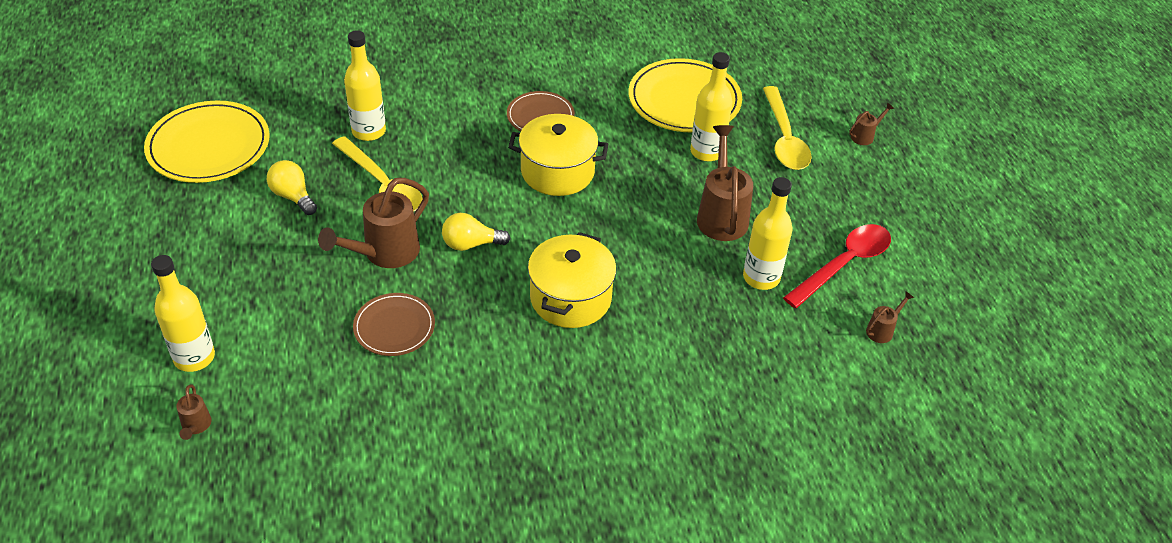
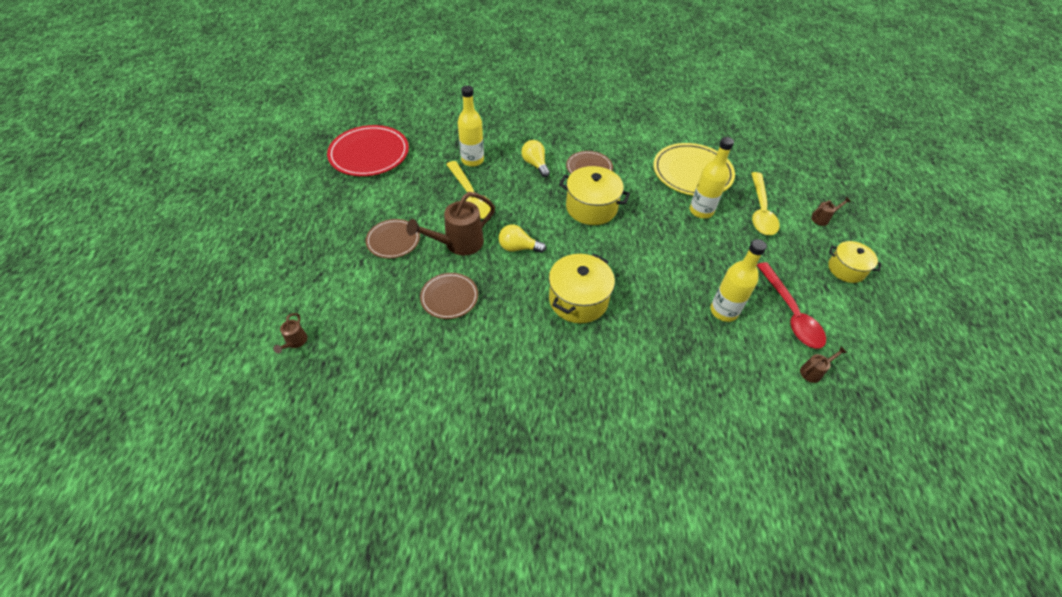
camera: 15 degrees right, 5 degrees up
yellow plate [144,101,270,183] -> red plate [327,125,409,176]
yellow bottle [151,255,215,372] -> none
yellow light bulb [267,160,317,215] -> yellow light bulb moved to [521,140,550,177]
brown watering can [697,125,753,241] -> none
red spoon [783,224,891,308] -> red spoon turned 105 degrees clockwise [757,262,826,349]
none -> brown plate [366,219,420,258]
none -> yellow pot [828,241,882,283]

